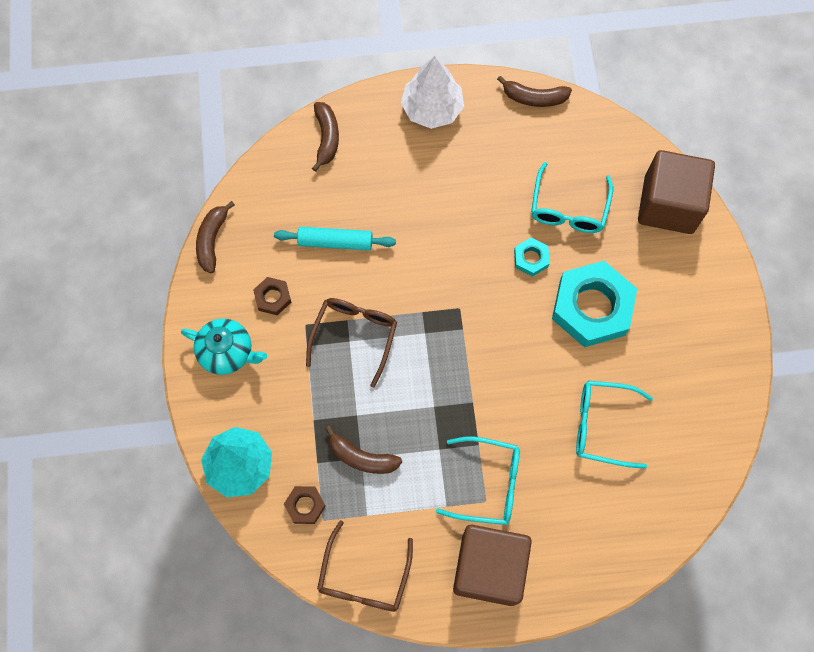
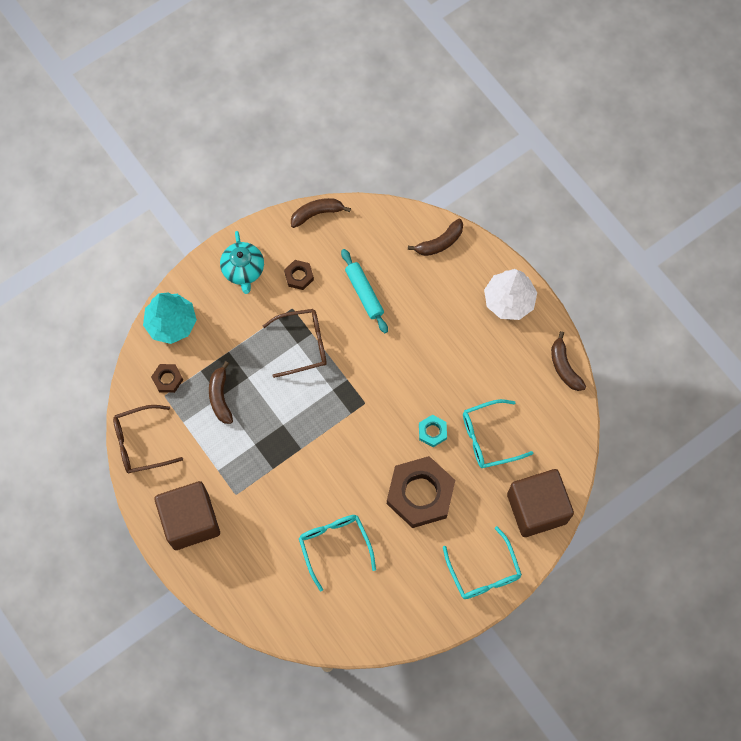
camera: 60 degrees right, 0 degrees up
turquoise glasses [436,436,520,525] -> turquoise glasses moved to [443,526,522,599]
turquoise nut [552,261,637,347] -> brown nut [387,456,455,528]

